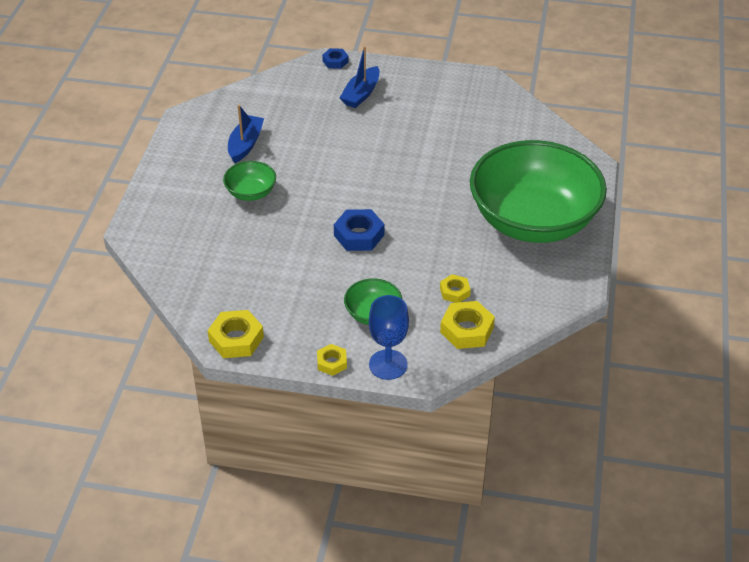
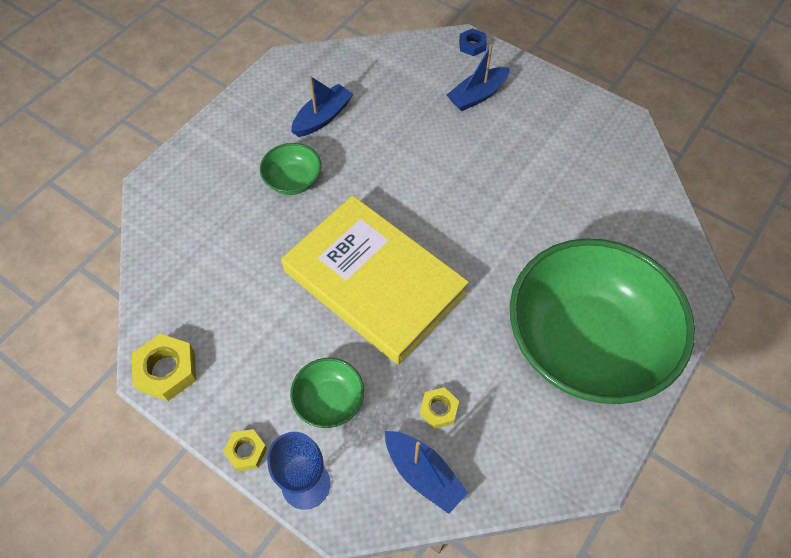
camera: 25 degrees right, 15 degrees up
blue nut [334,209,384,251] -> yellow book [281,195,469,365]
yellow nut [440,301,495,349] -> blue boat [385,431,468,514]

